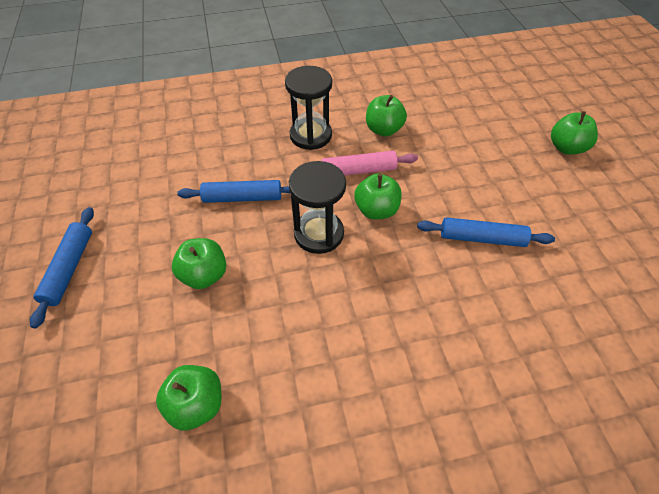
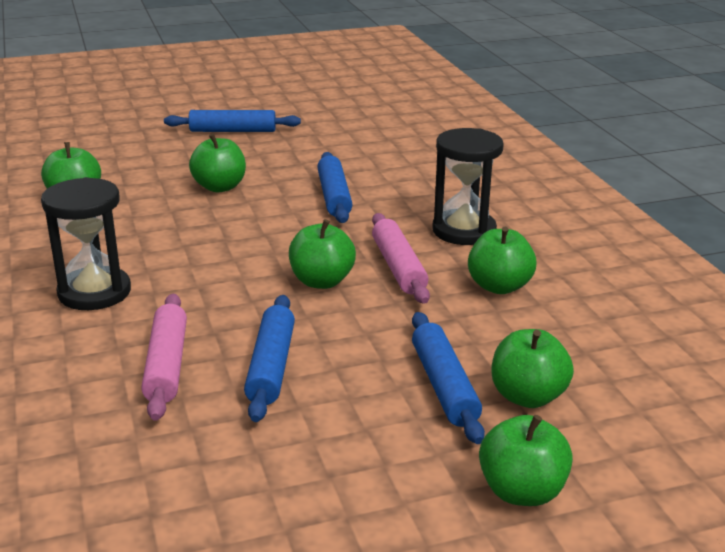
camera: 85 degrees right, 25 degrees down
black hourglass [289,161,346,254] -> black hourglass moved to [41,177,131,310]
none -> pink rolling pin [141,294,187,421]
none -> blue rolling pin [412,312,485,444]
none -> green apple [491,329,574,408]

